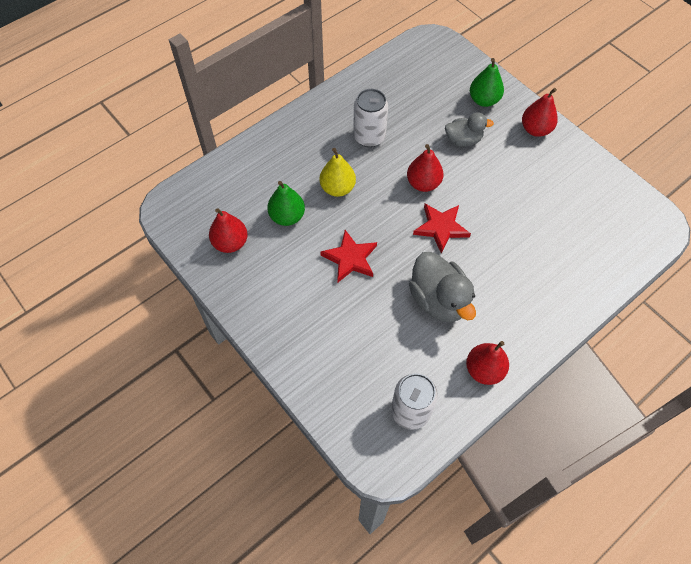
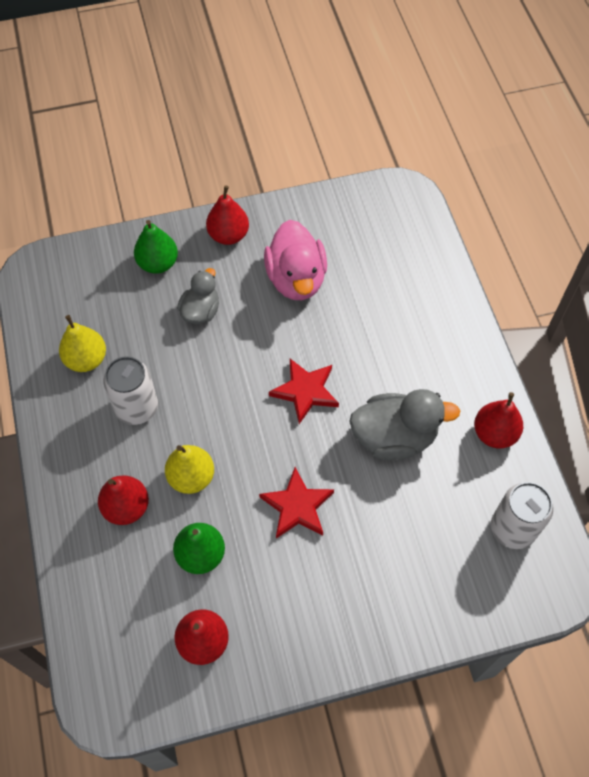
camera: 65 degrees left, 0 degrees up
red pear [407,144,443,192] -> red pear moved to [98,475,149,525]
none -> yellow pear [59,315,106,372]
none -> pink duck [264,220,327,300]

